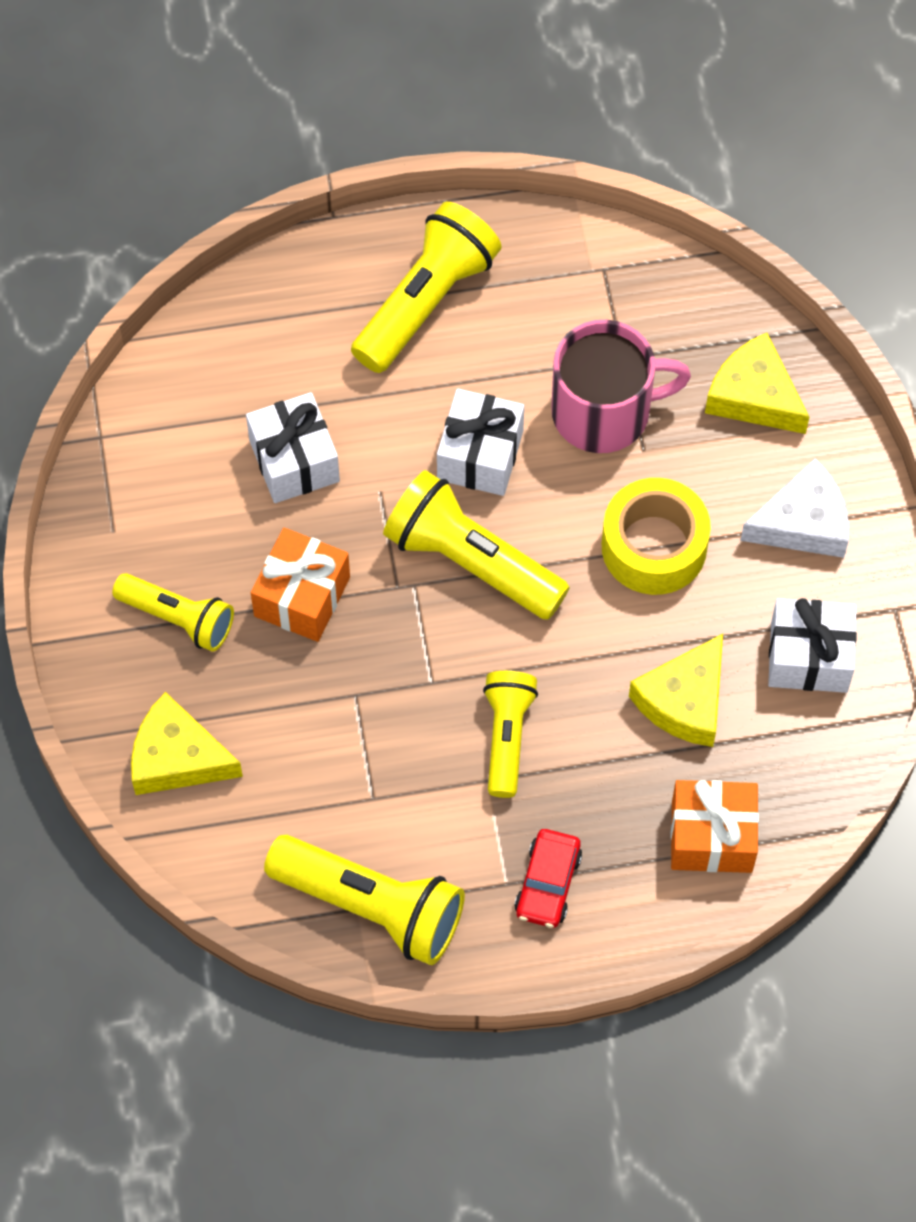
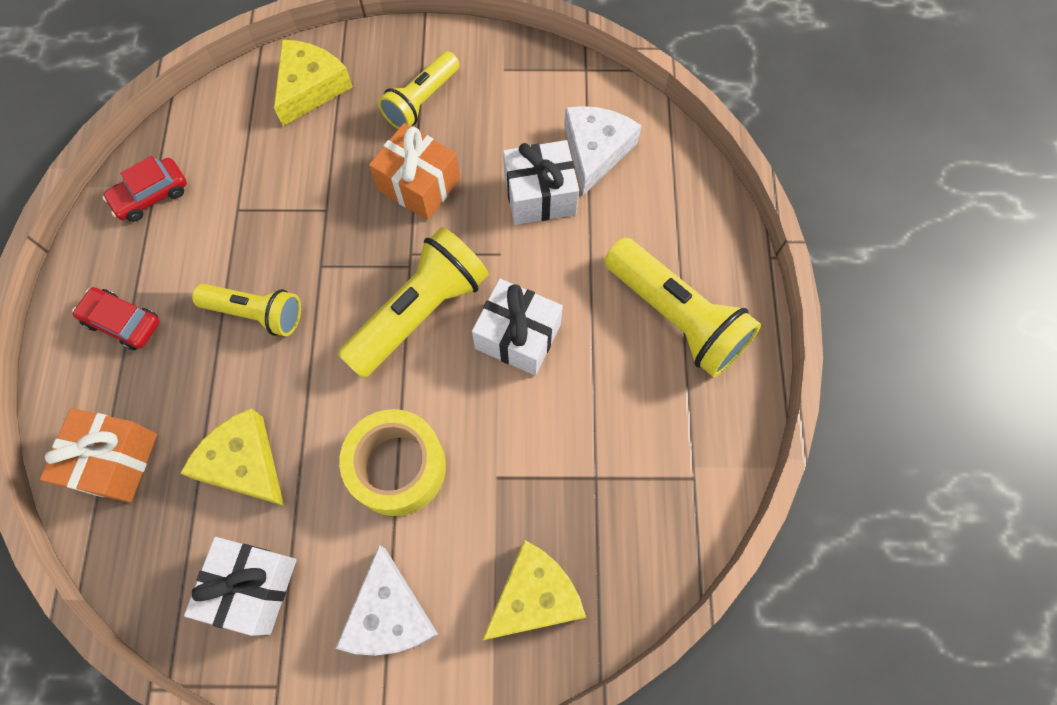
camera: 100 degrees right, 5 degrees up
yellow flashlight [264,835,465,965] -> red car [103,156,187,222]
pink mug [551,320,691,453] -> none
none -> white cheese [564,106,642,195]

